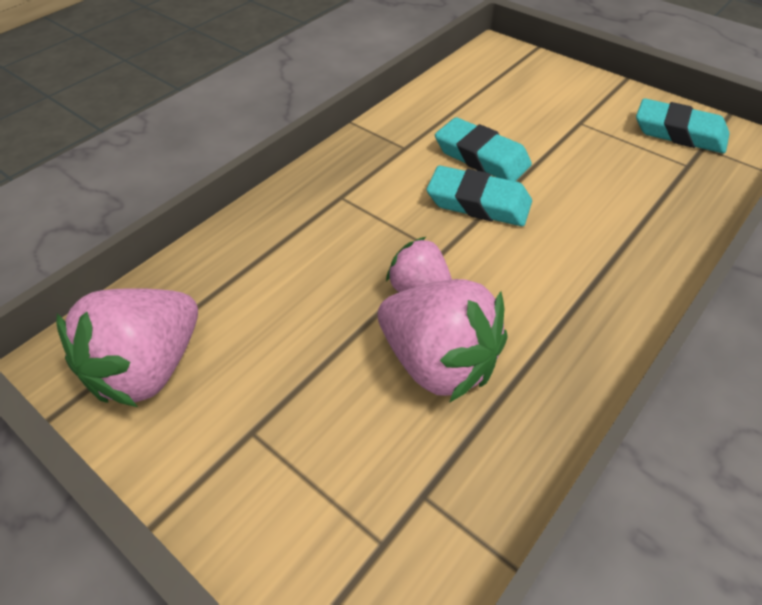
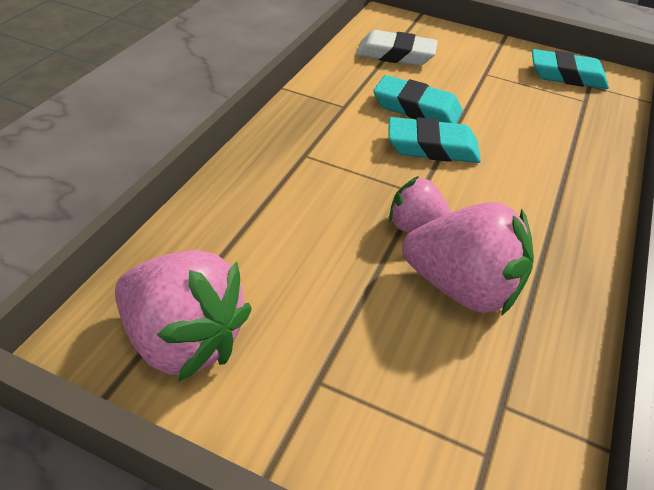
camera: 20 degrees left, 5 degrees down
pink strawberry [56,288,198,408] -> pink strawberry turned 75 degrees counterclockwise [115,250,252,382]
none -> white eraser [356,30,438,66]

